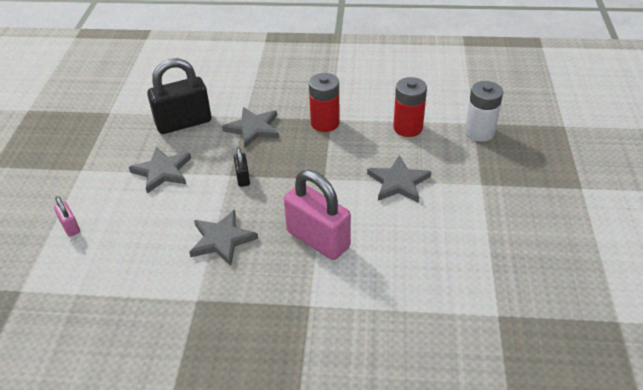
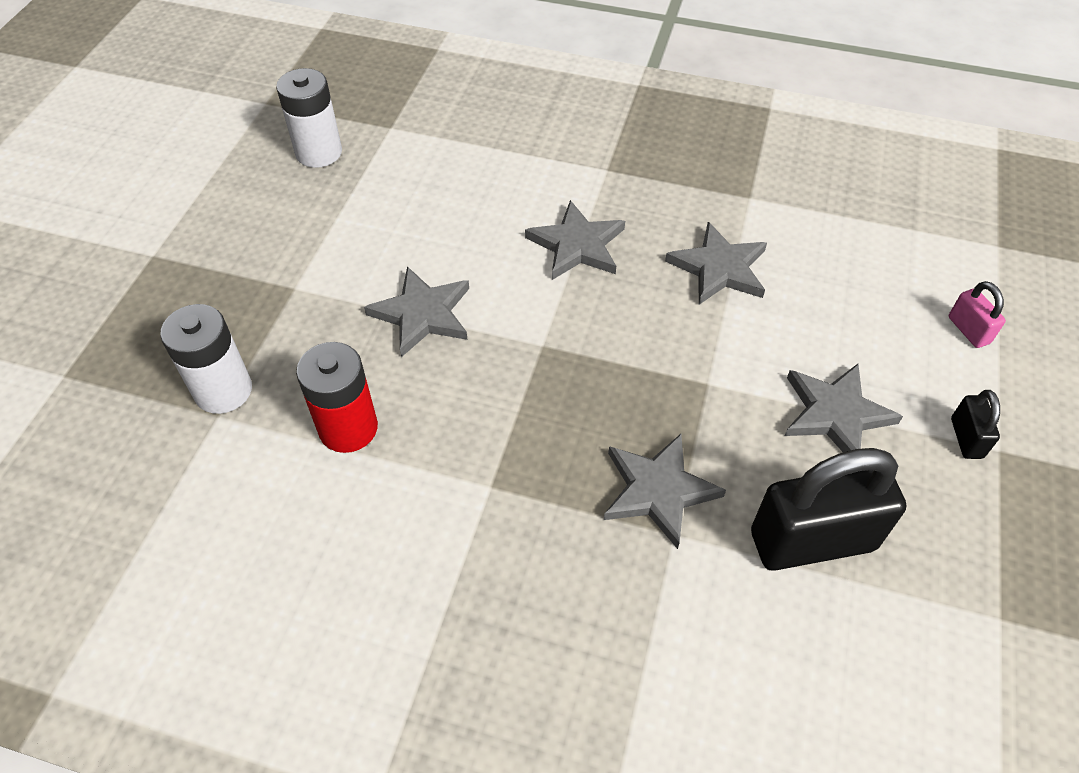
camera: 170 degrees left, 10 degrees up
black padlock [234,147,250,187] -> black padlock moved to [951,390,1000,459]
pink padlock [284,170,351,260] -> grey star [525,200,625,280]
red battery [309,73,340,132] -> none
none -> white battery [276,68,342,168]

